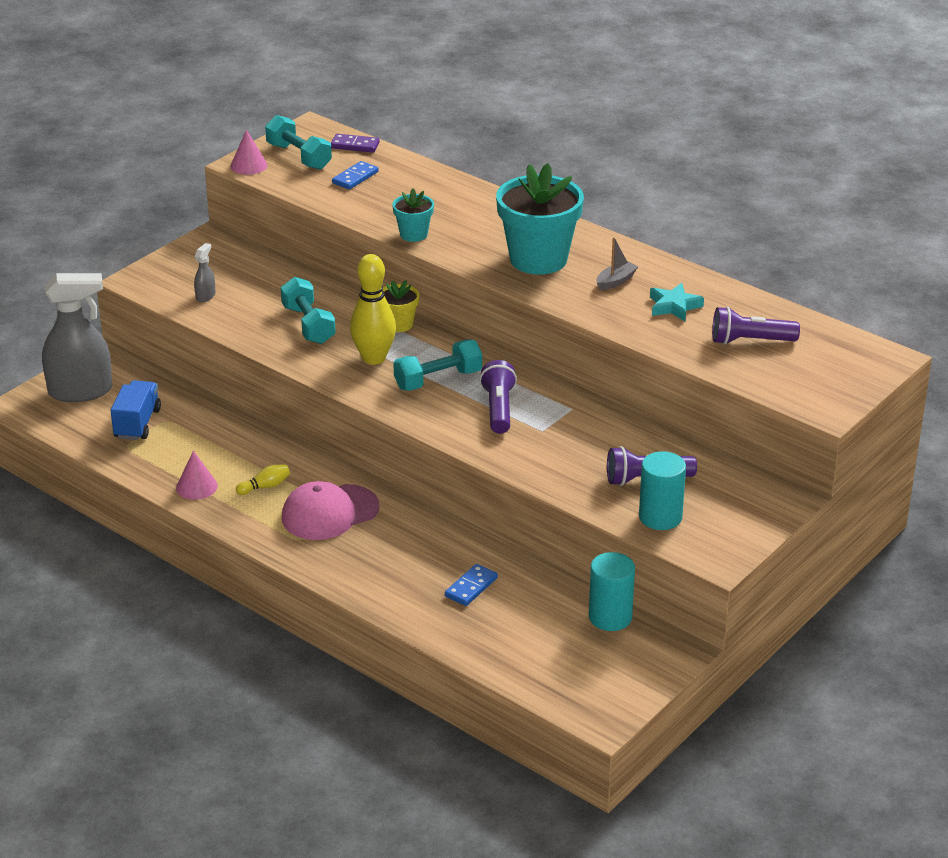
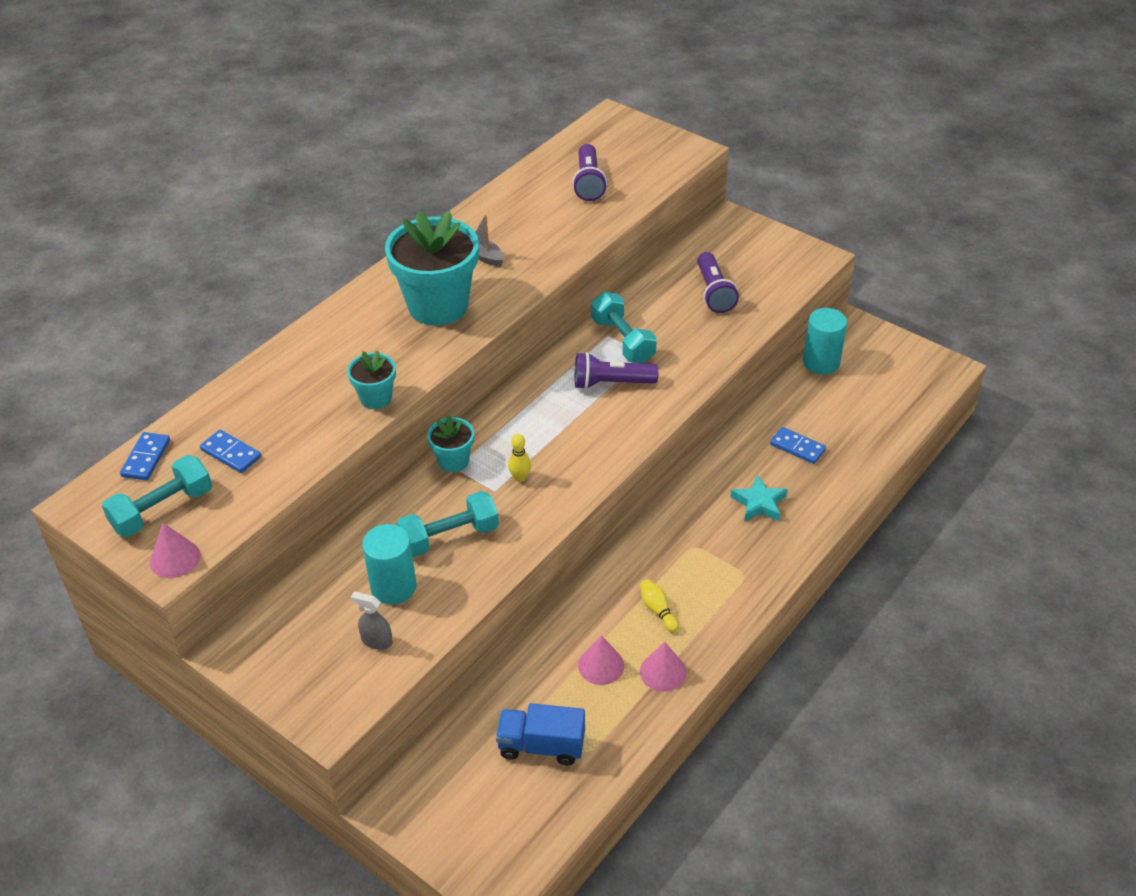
camera: 90 degrees left, 10 degrees up
grey spray bottle [42,273,112,402] -> none
pink cap [282,481,379,540] -> none
purple domino [331,134,380,153] -> blue domino [120,432,170,480]
yellow bowling pin [350,254,396,365] -> yellow bowling pin [508,434,531,482], size x0.46
yellow flower pot [383,280,419,332] -> turquoise flower pot [427,415,474,472]
turquoise dumbbell [393,340,482,391] -> turquoise dumbbell moved to [591,292,657,363]
turquoise cylinder [639,451,686,530] -> turquoise cylinder moved to [362,524,417,605]
turquoise star [650,283,704,321] -> turquoise star moved to [731,475,787,522]
none -> pink cone [578,635,624,685]

